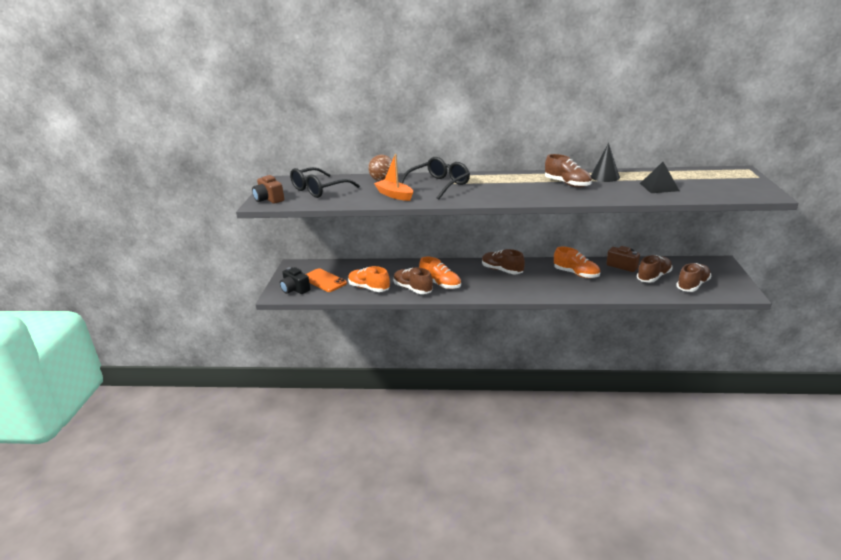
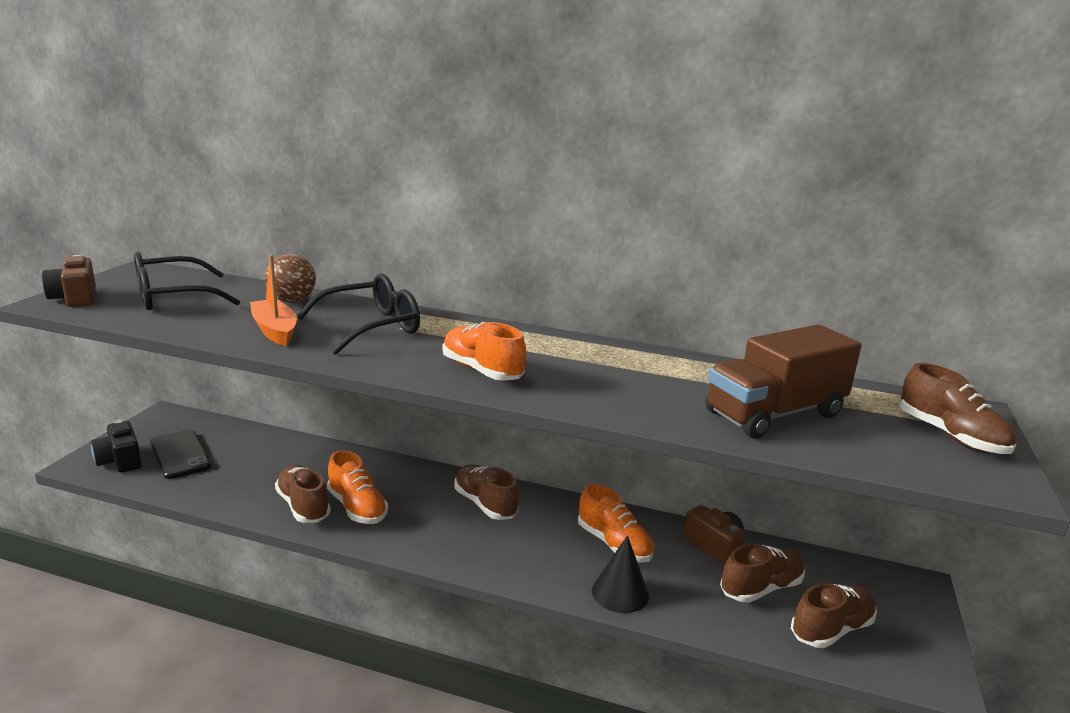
camera: 10 degrees right, 5 degrees down
orange phone [306,268,347,292] -> black phone [150,430,211,479]
orange shoe [348,266,390,292] -> orange shoe moved to [443,322,526,381]
brown shoe [545,154,592,187] -> brown shoe moved to [900,363,1017,454]
black cone [591,143,620,182] -> black cone moved to [592,535,649,613]
black pyramid [640,162,679,193] -> brown truck [706,325,862,438]

